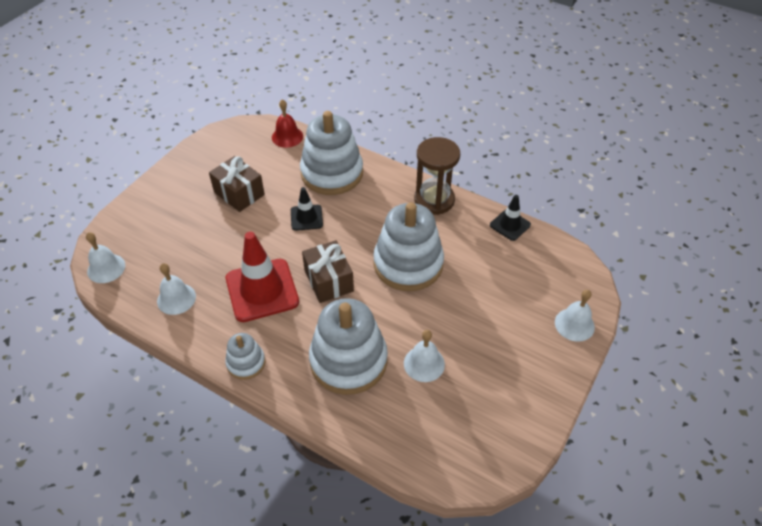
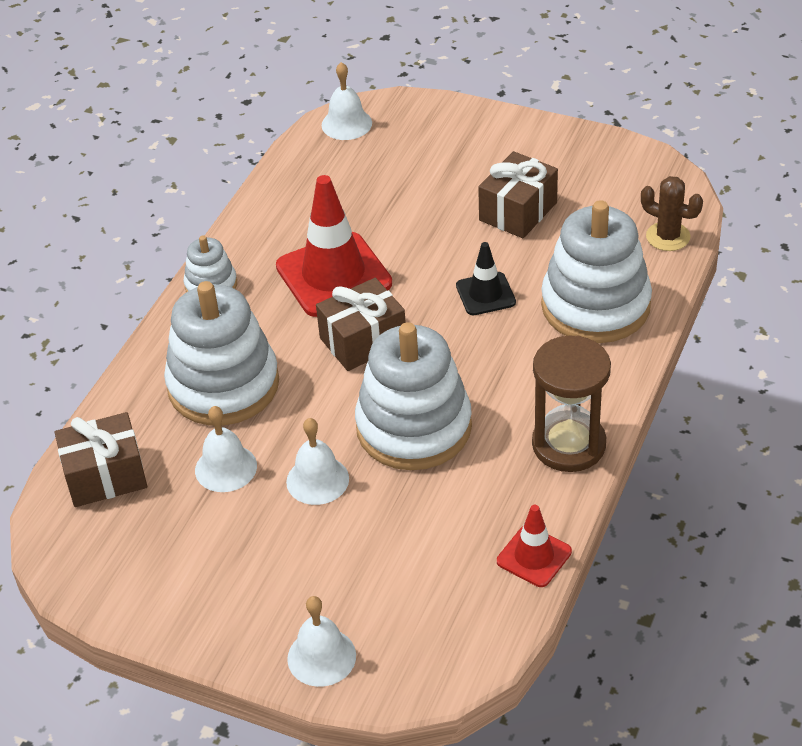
camera: 85 degrees right, 5 degrees down
white bell [157,263,196,315] -> white bell moved to [286,418,349,505]
red bell [272,99,303,148] -> brown cactus [641,176,703,251]
black traffic cone [490,195,531,241] -> red traffic cone [497,505,572,587]
none -> brown gift [55,412,147,507]

